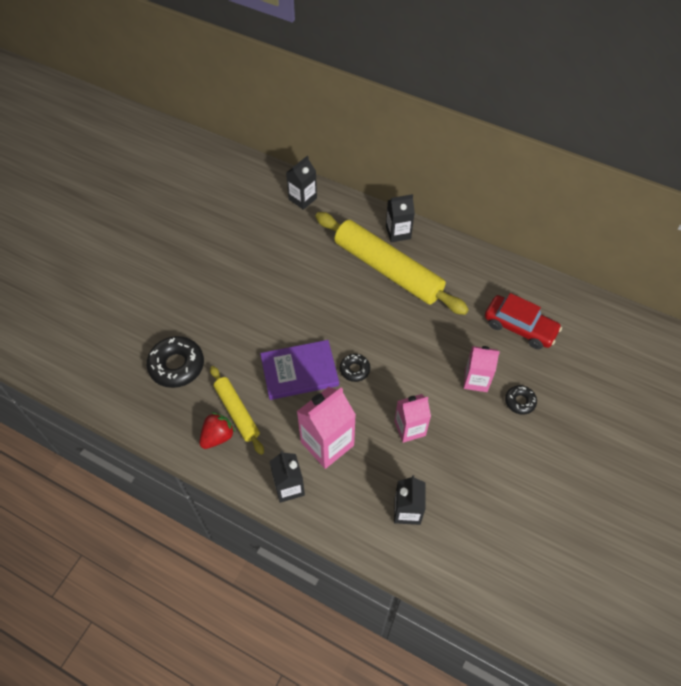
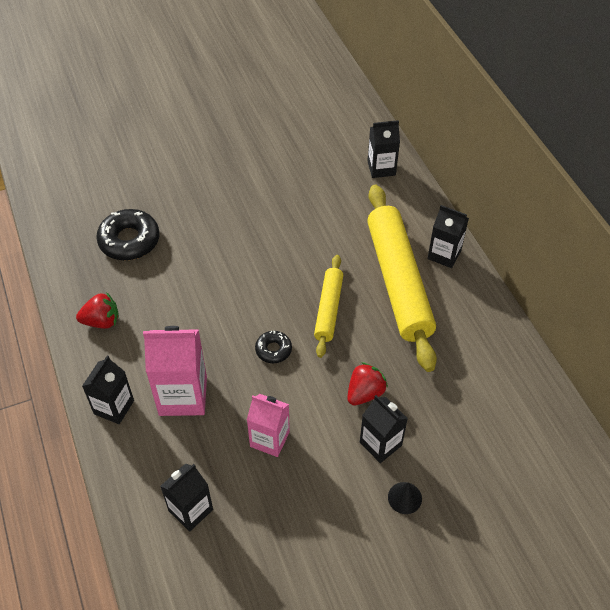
camera: 40 degrees right, 5 degrees down
yellow rolling pin [210,366,264,455] -> yellow rolling pin moved to [314,255,343,358]
purple book [260,340,339,400] -> none
pink carton [464,346,500,392] -> black carton [360,395,408,463]
red car [485,293,562,349] -> none
black donut [505,385,537,415] -> black cone [388,482,422,514]
none -> red strawberry [347,362,388,406]

